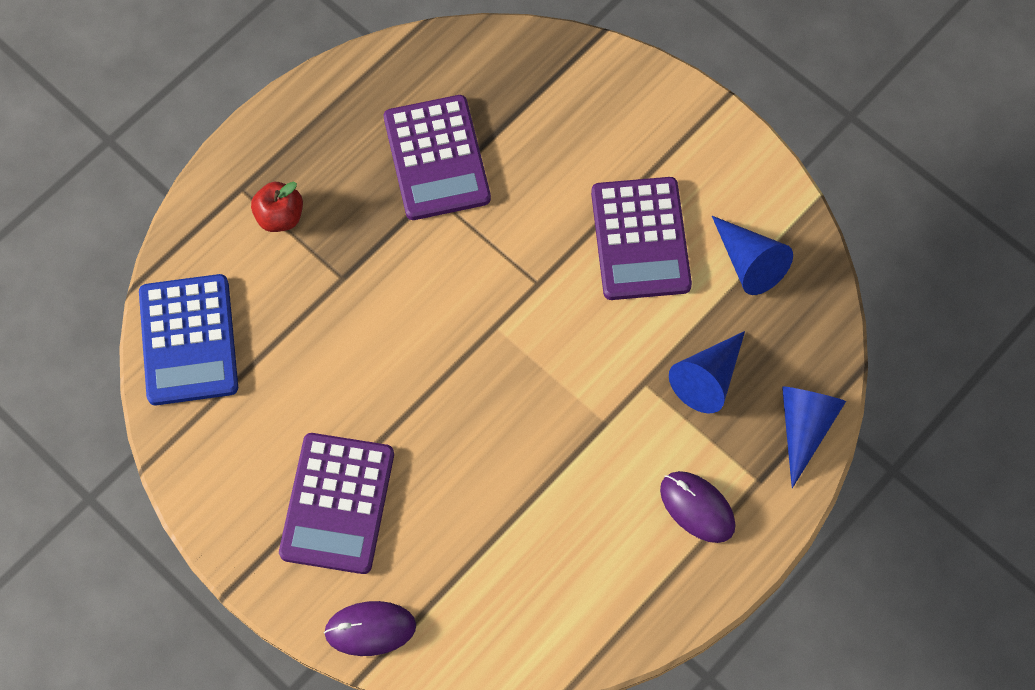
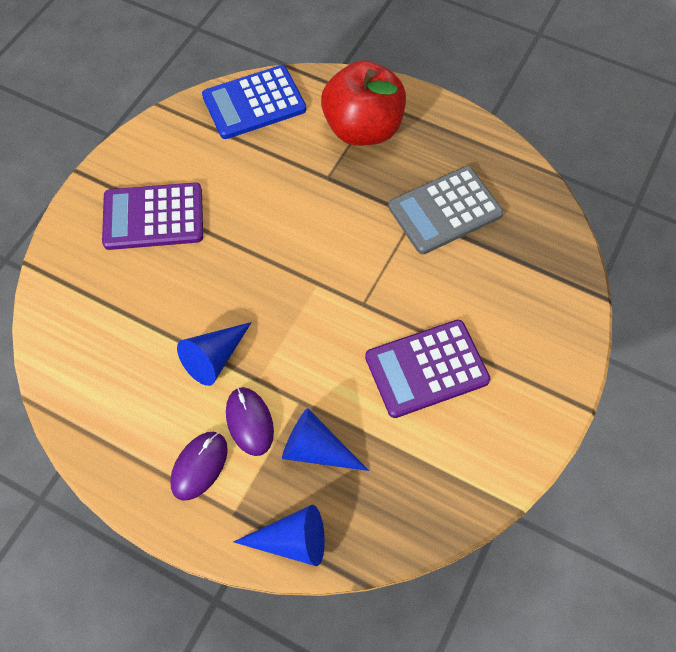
camera: 75 degrees right, 5 degrees down
red apple [251,182,303,232] -> red apple [321,60,406,146], size x2.17
purple mouse [324,601,416,656] -> purple mouse moved to [226,387,274,456]
purple calculator [384,95,491,220] -> grey calculator [388,166,503,254]
blue cone [712,216,793,295] -> blue cone moved to [177,322,252,386]

